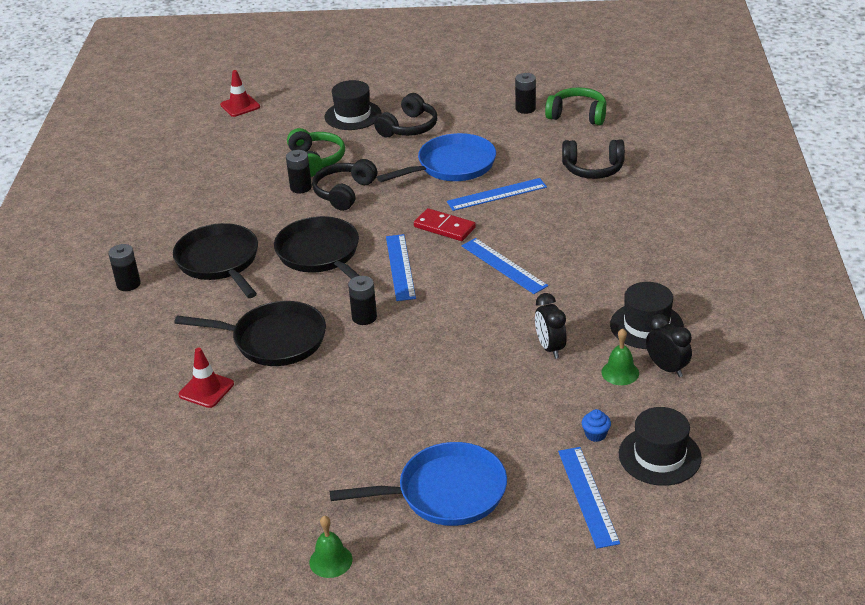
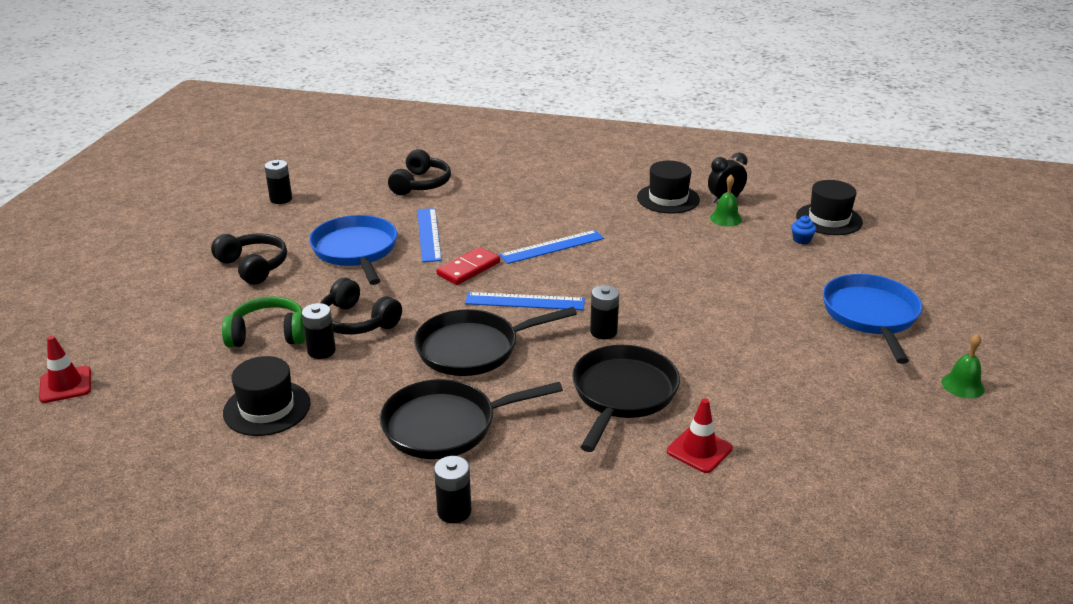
camera: 80 degrees left, 5 degrees down
black hat [325,80,381,130] -> black hat moved to [223,356,310,436]
black clock [535,293,567,359] -> none
green headphones [545,87,606,125] -> none
blue ruler [558,447,620,549] -> none

